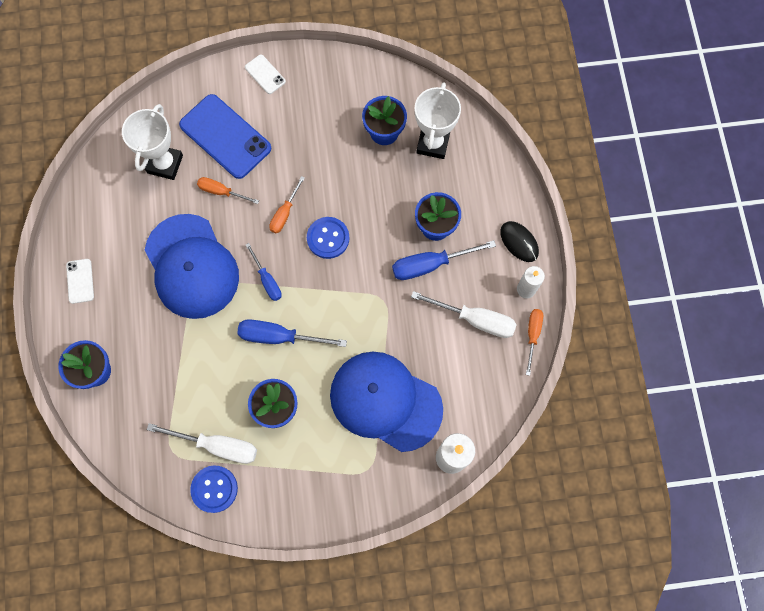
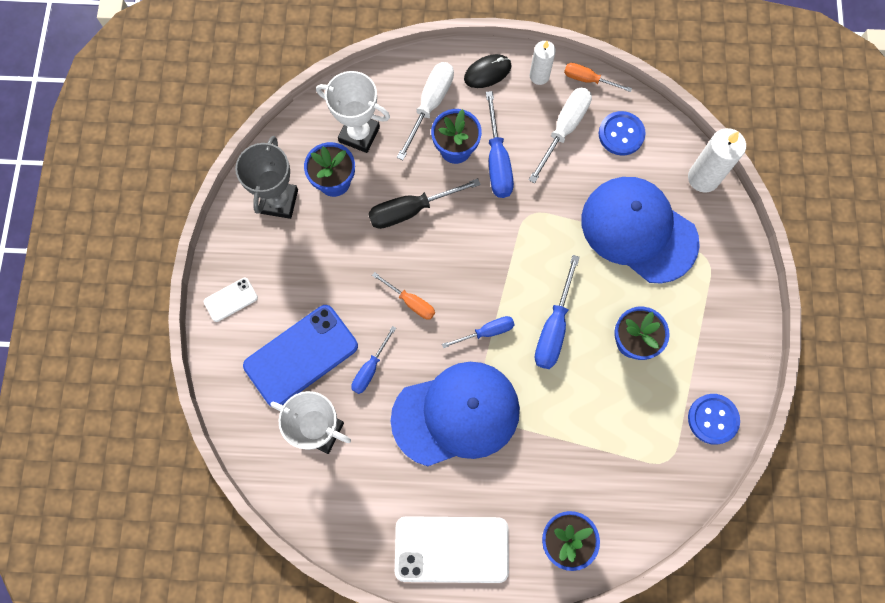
camera: 80 degrees left, 0 degrees up
white phone [66,259,94,304] -> white phone [395,516,509,583], size x2.12
white screwdriver [147,423,257,464] -> white screwdriver moved to [397,62,454,160]
orange screwdriver [197,177,259,204] -> blue screwdriver [351,326,396,394]
blue button [307,217,349,259] -> blue button moved to [599,111,646,155]
blue cap [330,352,443,452] -> blue cap turned 90 degrees clockwise [581,177,700,284]
none -> grey trophy [235,136,298,219]
none -> black screwdriver [368,178,481,229]

